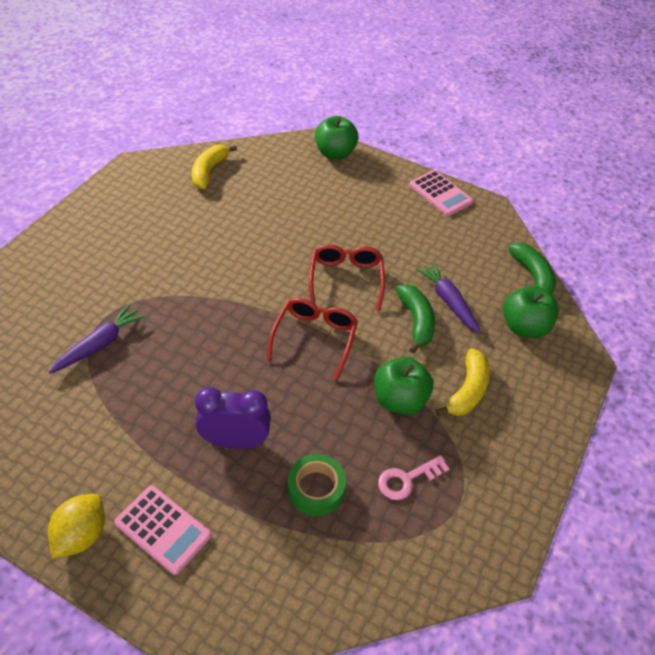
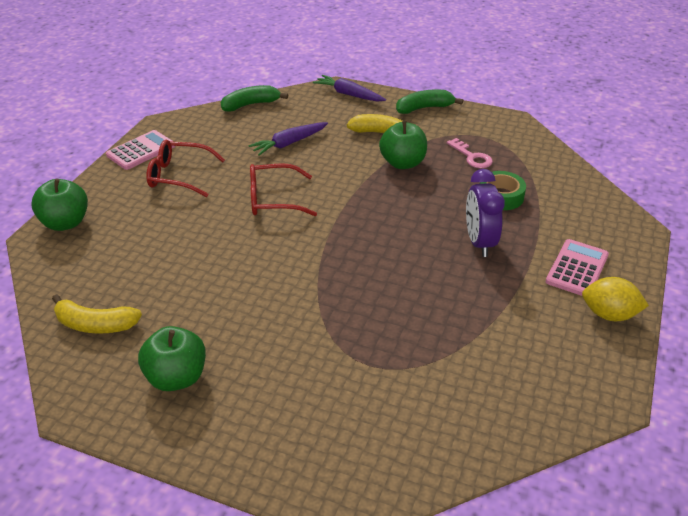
camera: 95 degrees left, 10 degrees down
purple carrot [49,304,145,374] -> purple carrot moved to [313,75,386,101]
red glasses [267,298,358,381] -> red glasses moved to [146,140,225,197]
green banana [396,284,435,353] -> green banana moved to [396,90,463,114]
green apple [503,286,559,338] -> green apple moved to [138,326,206,391]

